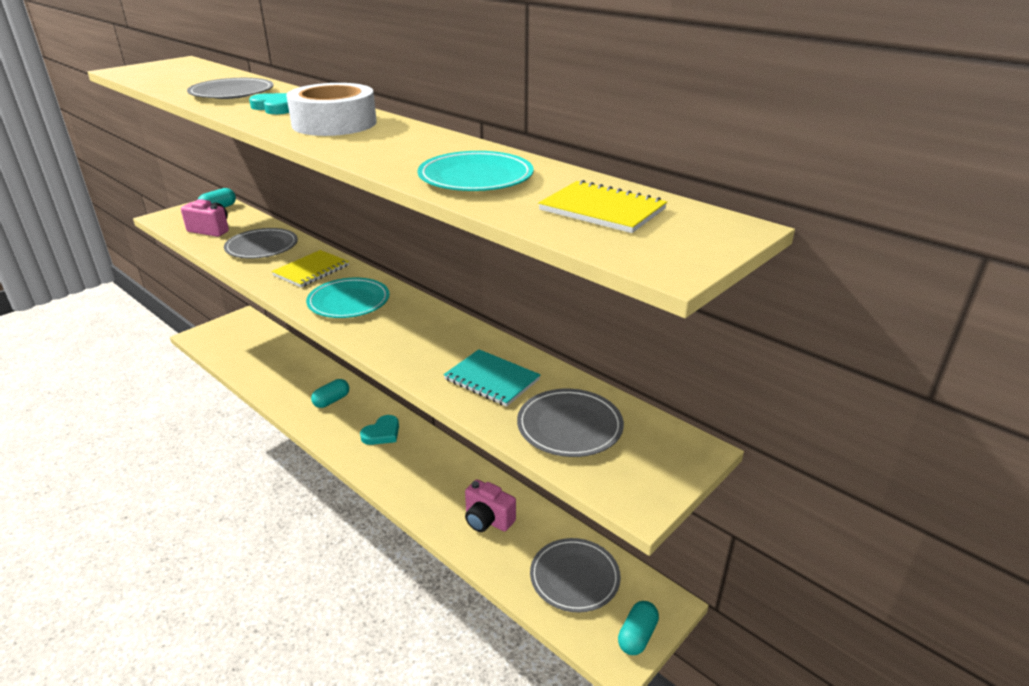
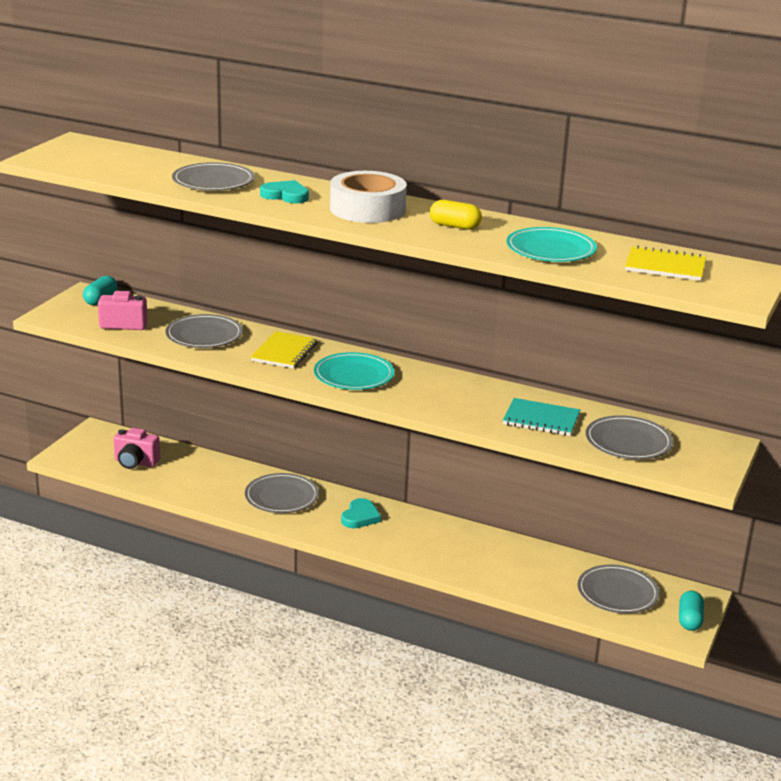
camera: 20 degrees left, 5 degrees down
turquoise capsule [311,379,349,408] -> grey plate [245,473,319,513]
pink camera [465,479,516,532] -> pink camera moved to [114,428,160,469]
none -> yellow capsule [430,200,482,230]

